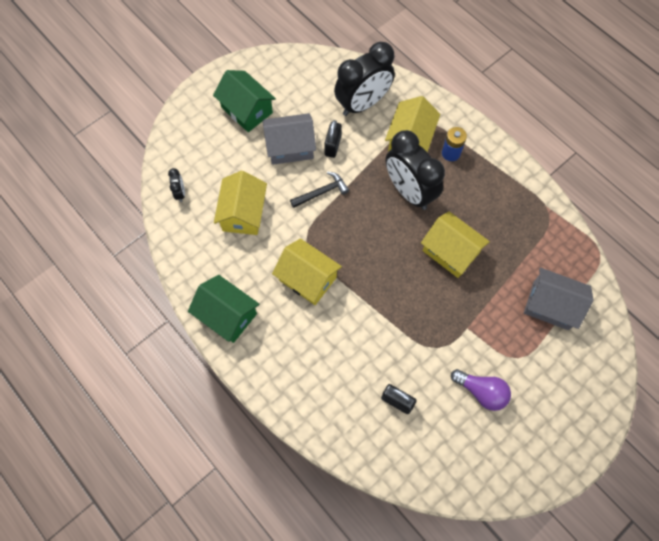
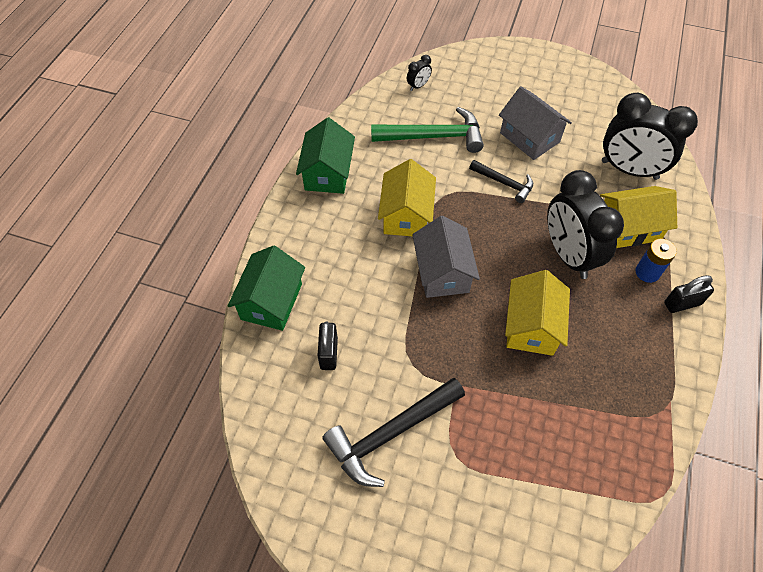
camera: 60 degrees right, 10 degrees down
green house [213,70,276,132] -> green house moved to [228,246,305,331]
yellow house [214,171,267,235] -> green hammer [371,107,484,153]
black padlock [324,120,342,158] -> black padlock moved to [664,275,714,313]
black clock [386,130,445,210] -> black clock turned 45 degrees counterclockwise [547,170,624,279]
purple light bulb [451,369,511,411] -> black hammer [322,378,465,487]
grey house [524,267,594,330] -> grey house moved to [412,216,480,298]

